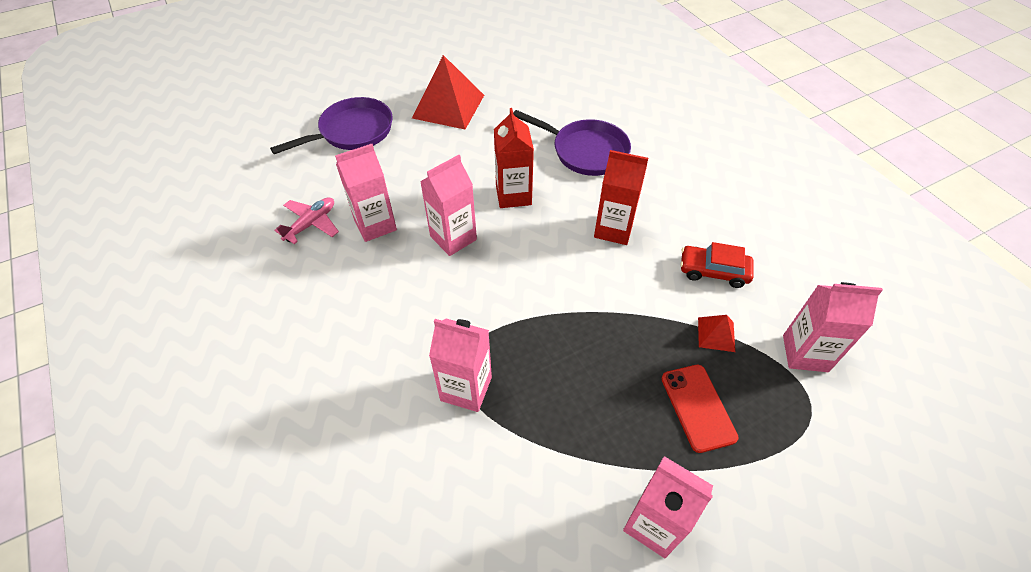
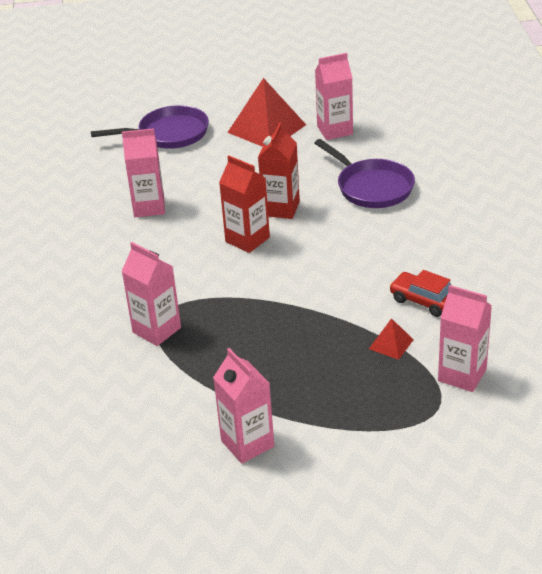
camera: 25 degrees right, 15 degrees down
pink plane [274,197,339,244] -> none
pink carton [420,155,477,256] -> pink carton moved to [315,53,353,140]
red carton [594,150,648,245] -> red carton moved to [219,156,270,253]
red phone [662,365,738,453] -> none

